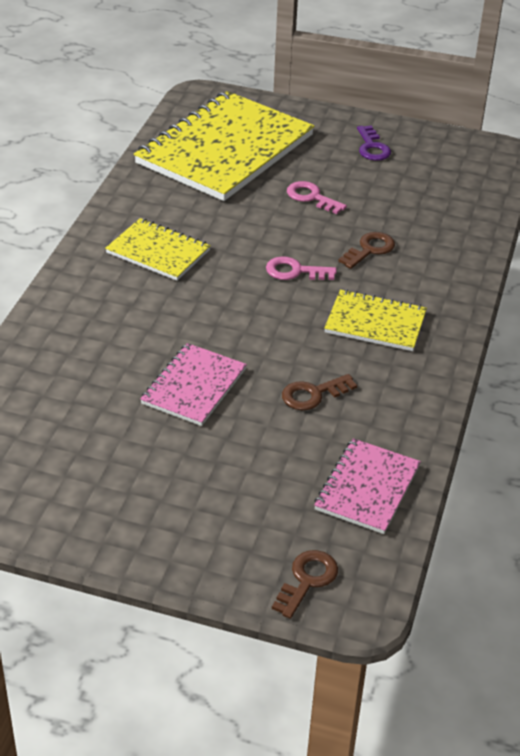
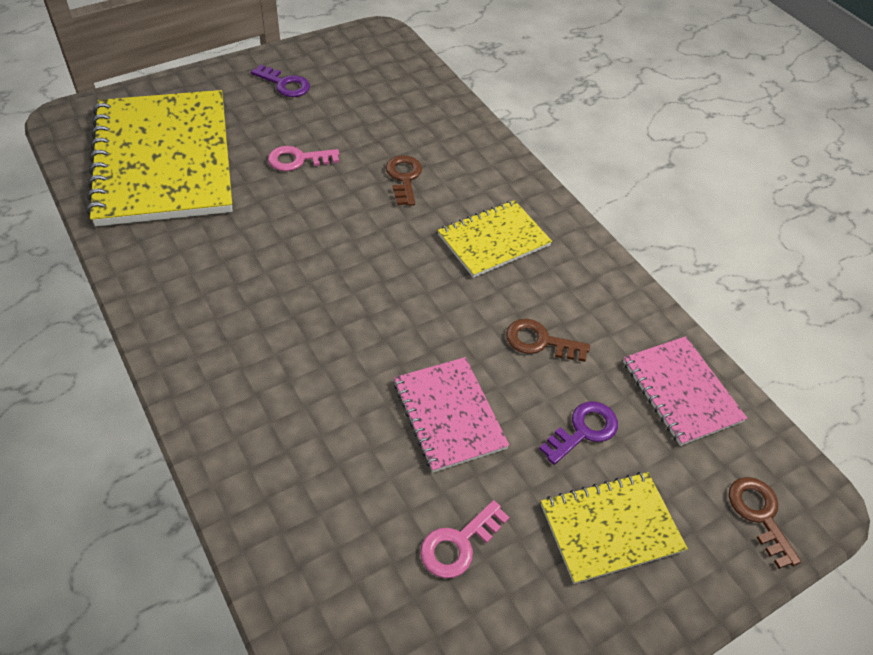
camera: 50 degrees left, 10 degrees up
yellow notebook [105,218,211,281] -> yellow notebook moved to [541,472,688,584]
pink key [266,256,337,280] -> pink key moved to [420,500,510,578]
brown key [282,374,357,410] -> brown key turned 90 degrees clockwise [506,319,590,362]
none -> purple key [539,402,618,465]

